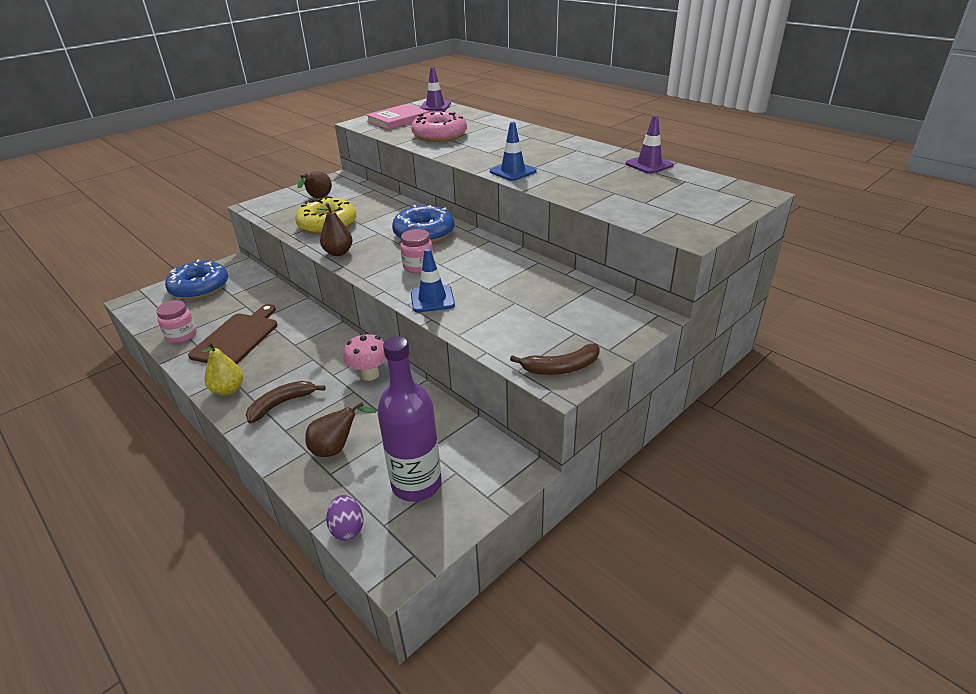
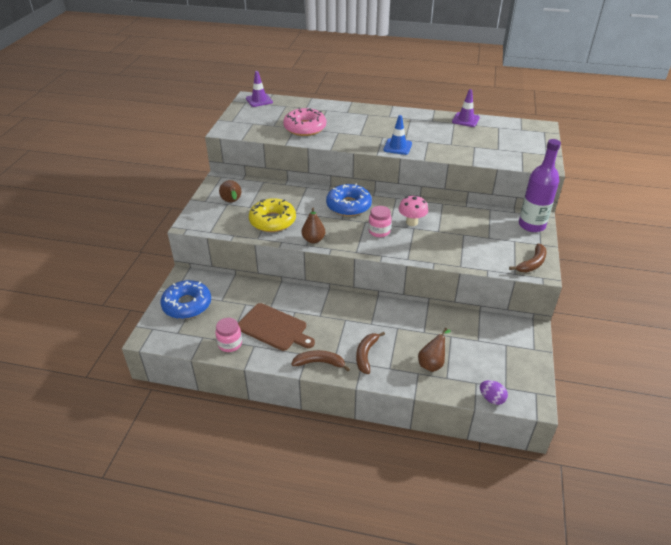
camera: 35 degrees left, 5 degrees up
brown cutting board [188,304,278,364] -> brown cutting board turned 135 degrees clockwise [238,303,315,351]
yellow pear [201,342,243,395] -> brown banana [291,350,350,371]
pink mushroom [343,333,387,381] -> pink mushroom moved to [399,195,428,226]
pink book [366,104,429,130] -> none
purple bottle [377,336,442,502] -> purple bottle moved to [519,139,561,232]
blue traffic cone [411,248,455,312] -> none

